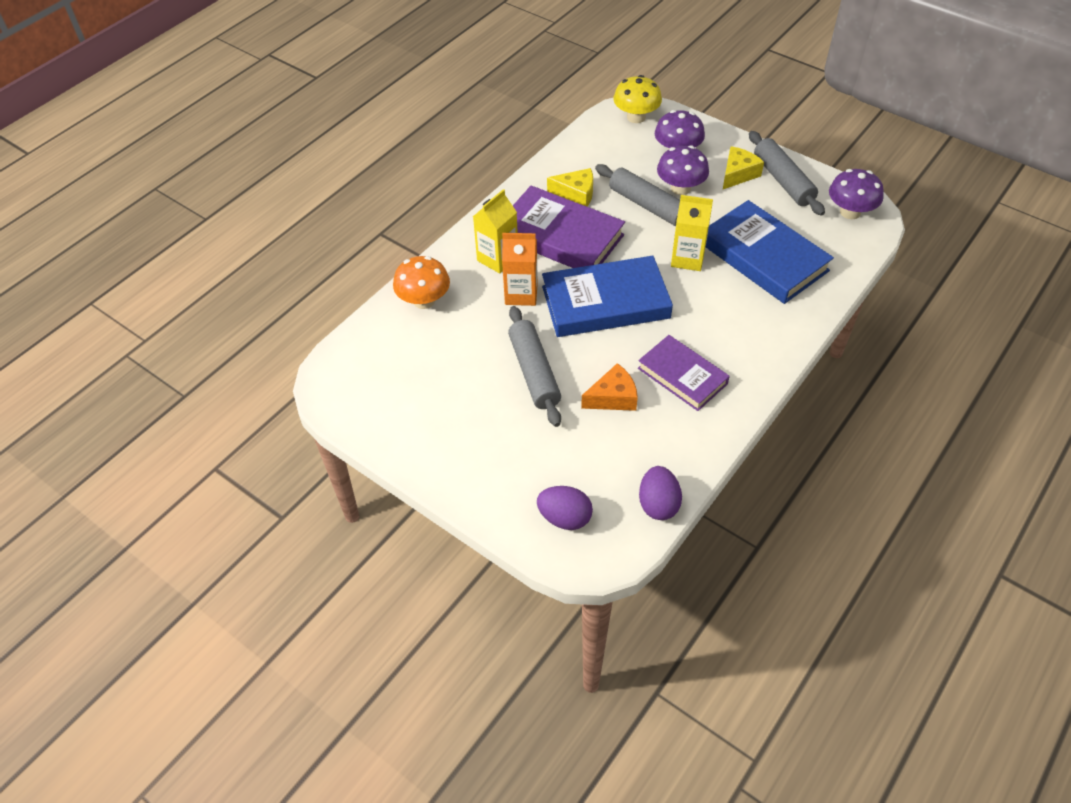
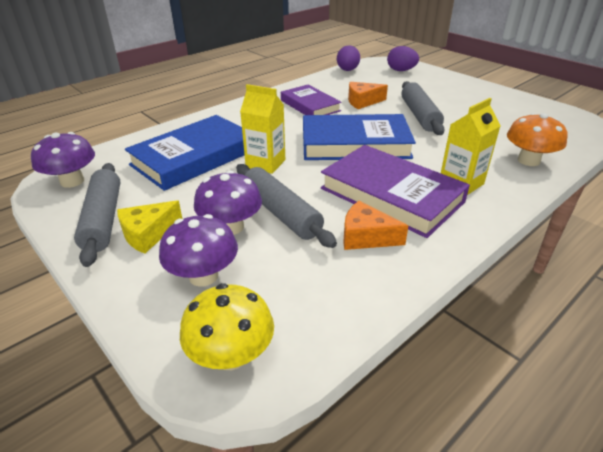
camera: 170 degrees left, 15 degrees down
orange carton [502,233,538,306] -> none
yellow cheese [547,168,593,207] -> orange cheese [343,201,408,250]
blue book [706,200,834,304] -> blue book turned 75 degrees clockwise [125,115,244,191]

